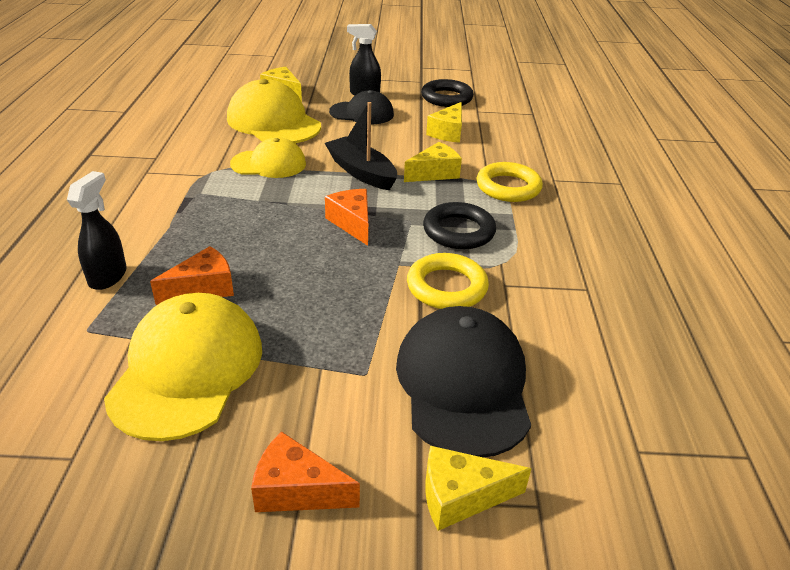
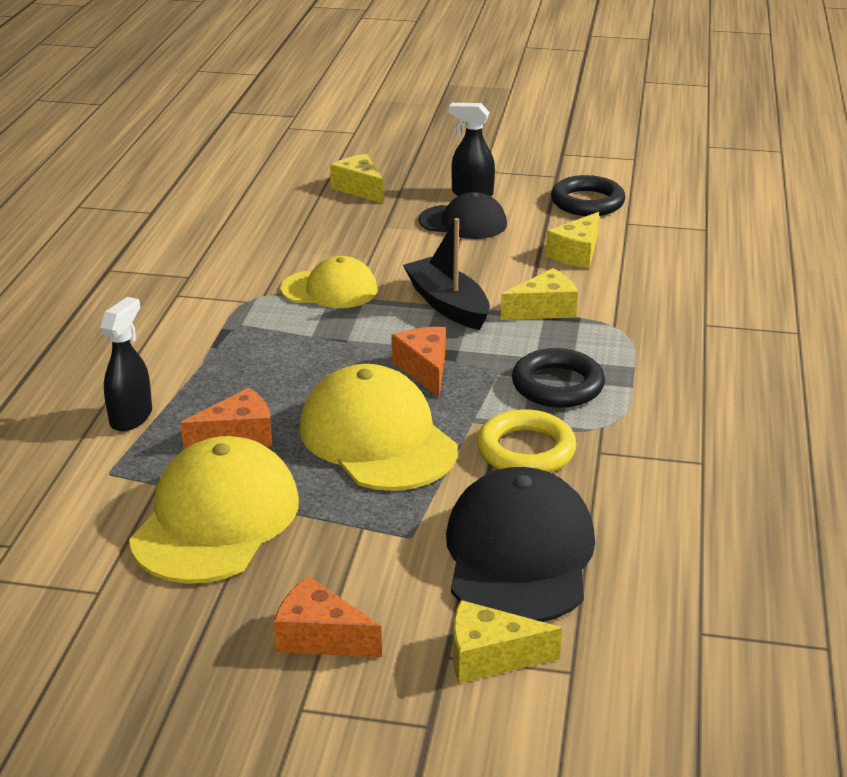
camera: 10 degrees right, 5 degrees down
yellow cap [227,79,321,143] -> yellow cap moved to [300,364,458,491]
yellow ring [477,162,543,202] -> none

